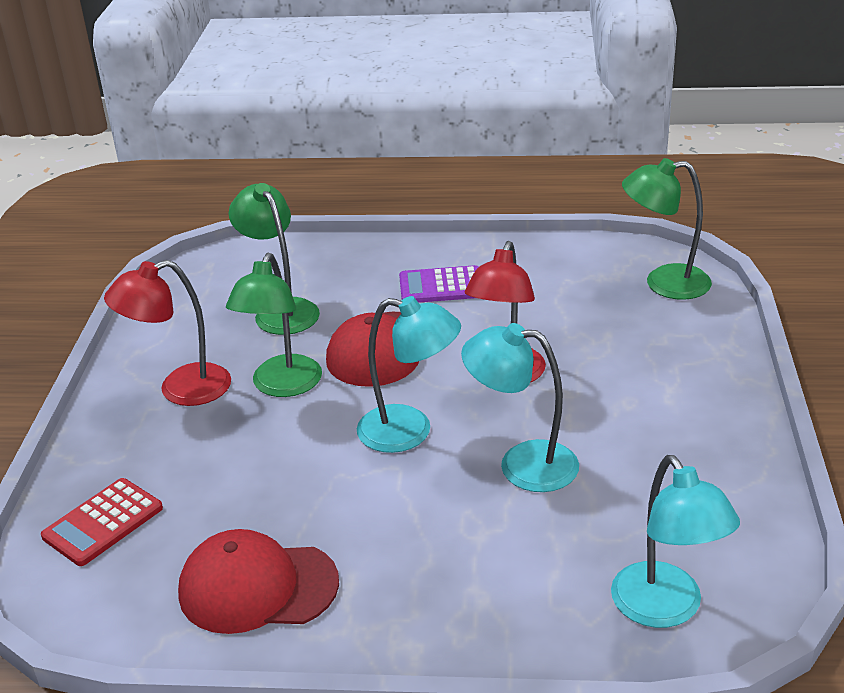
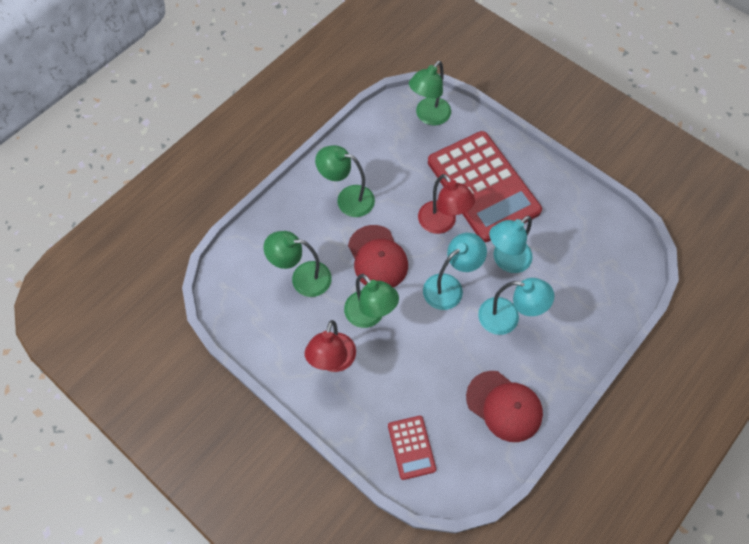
camera: 55 degrees left, 30 degrees up
red cap [178,529,339,634] -> red cap turned 90 degrees counterclockwise [466,371,543,442]
purple calculator [399,265,479,303] -> green lamp [315,145,375,217]
turquoise lamp [611,455,740,628] -> turquoise lamp moved to [478,278,554,335]
none -> red calculator [428,131,542,242]

